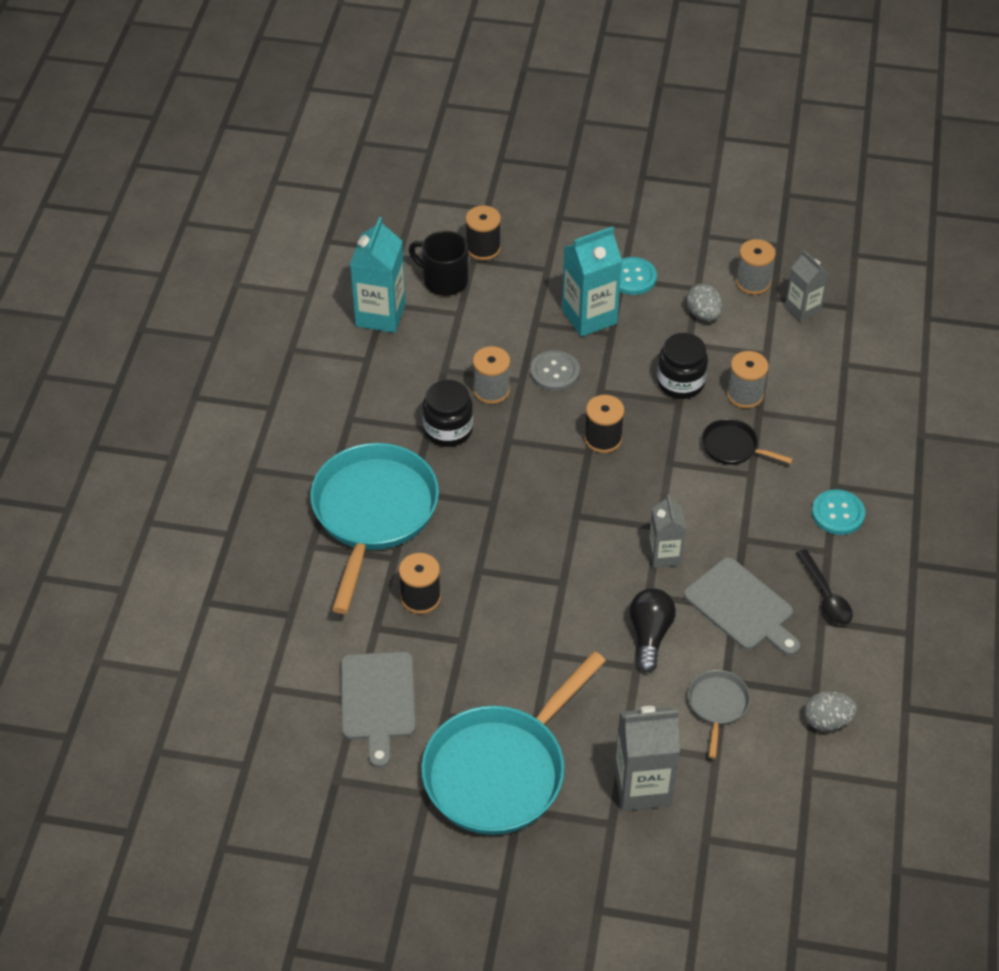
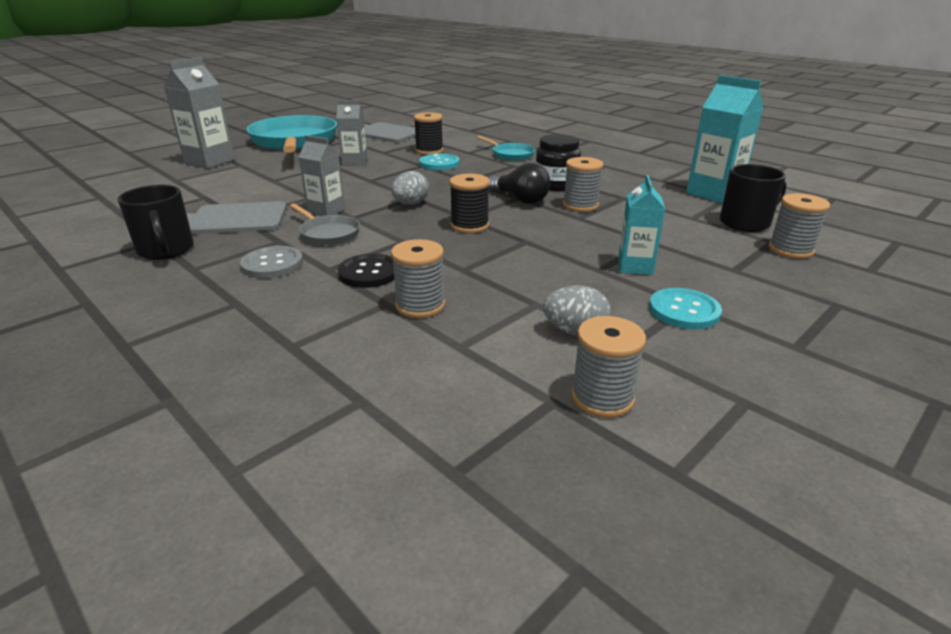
camera: 125 degrees right, 20 degrees down
turquoise pan [310,443,439,614] -> turquoise pan [477,136,535,161], size x0.45
black spool [465,205,501,260] -> grey spool [768,193,830,259]
grey button [530,350,580,391] -> grey button moved to [240,246,303,278]
turquoise carton [562,226,622,337] -> turquoise carton [618,175,665,275], size x0.63
black light bulb [629,588,676,673] -> black light bulb moved to [488,163,550,204]
black jar [657,333,708,399] -> none
grey pan [688,670,750,759] -> grey pan moved to [290,203,360,245]
black pan [702,419,793,465] -> black button [338,253,395,288]
grey carton [785,250,829,322] -> grey carton moved to [336,100,368,166]
black spoon [796,549,853,625] -> black mug [117,185,194,260]
grey egg [804,691,857,731] -> grey egg moved to [391,171,429,205]
turquoise button [812,489,865,535] -> turquoise button moved to [419,154,460,170]

